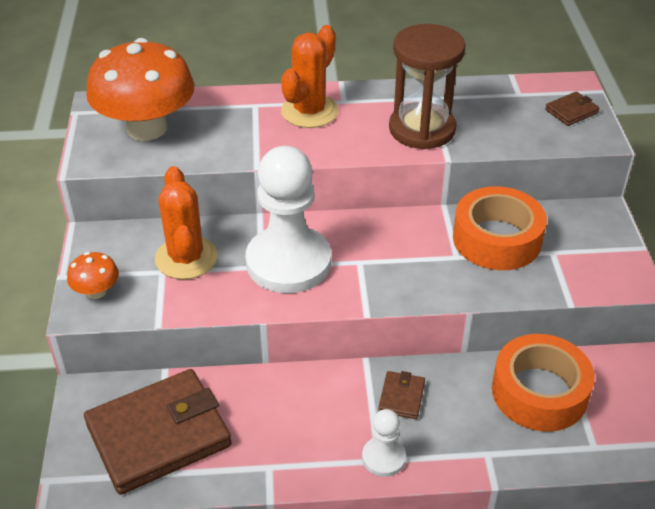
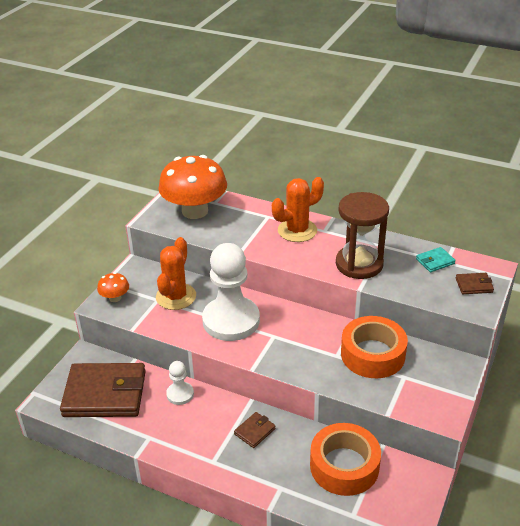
camera: 30 degrees right, 5 degrees down
white pawn [362,409,406,477] -> white pawn moved to [166,361,194,405]
none -> turquoise wallet [416,247,456,272]

